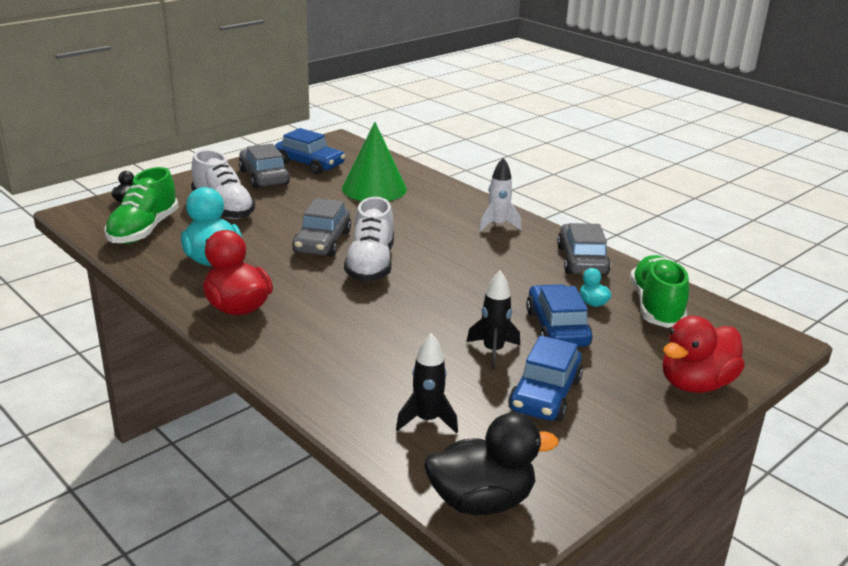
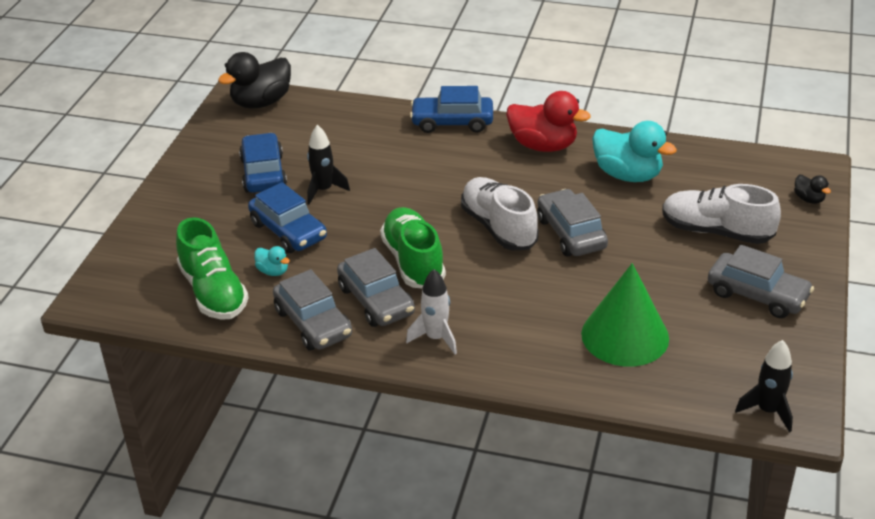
camera: 150 degrees right, 10 degrees up
green shoe [104,167,178,244] -> green shoe moved to [380,207,446,288]
blue car [275,128,345,174] -> blue car moved to [410,86,493,133]
black rocket [396,333,458,434] -> black rocket moved to [735,340,793,432]
red duck [663,316,745,393] -> none
none -> grey car [337,248,415,327]

